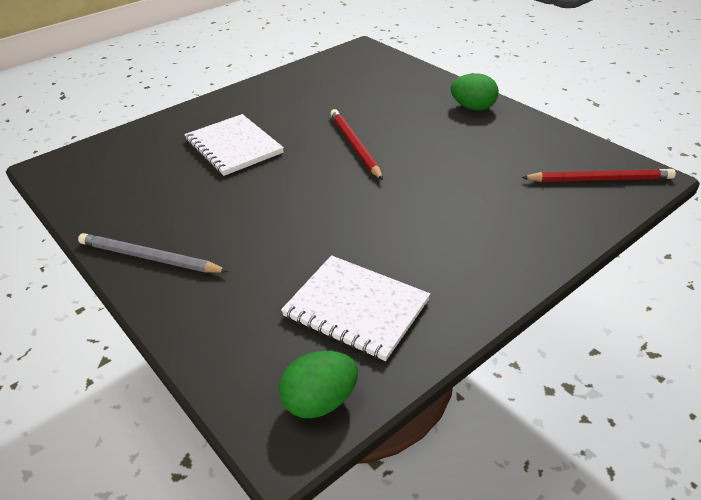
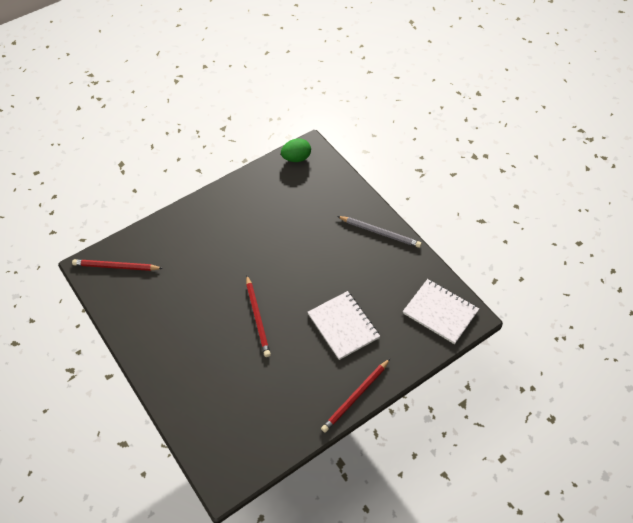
camera: 175 degrees left, 15 degrees up
white notebook [281,255,430,361] -> white notebook moved to [403,279,479,344]
green egg [451,73,499,110] -> none
none -> red pencil [321,359,390,433]

